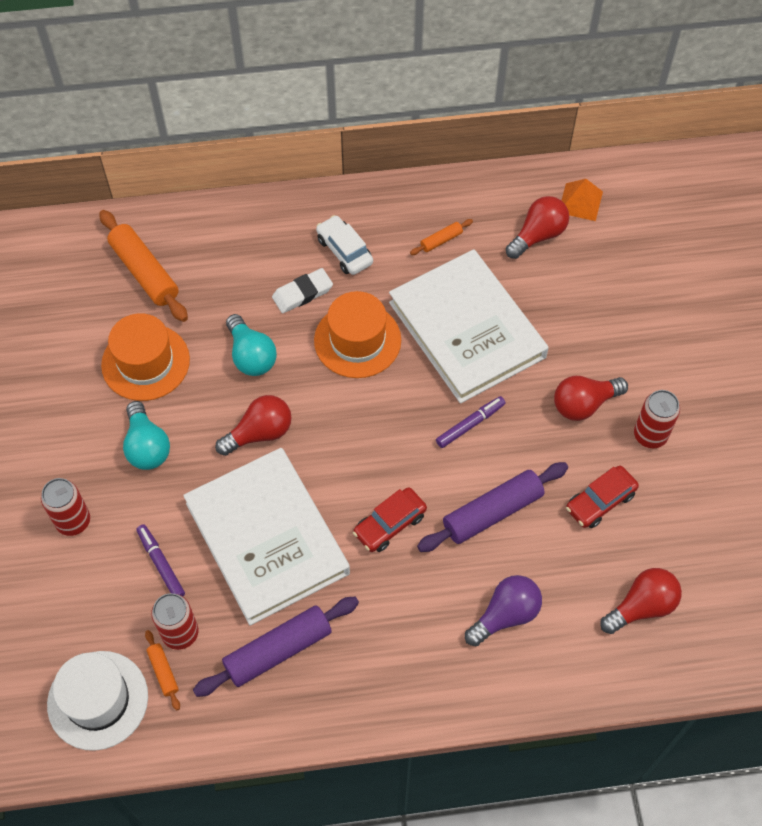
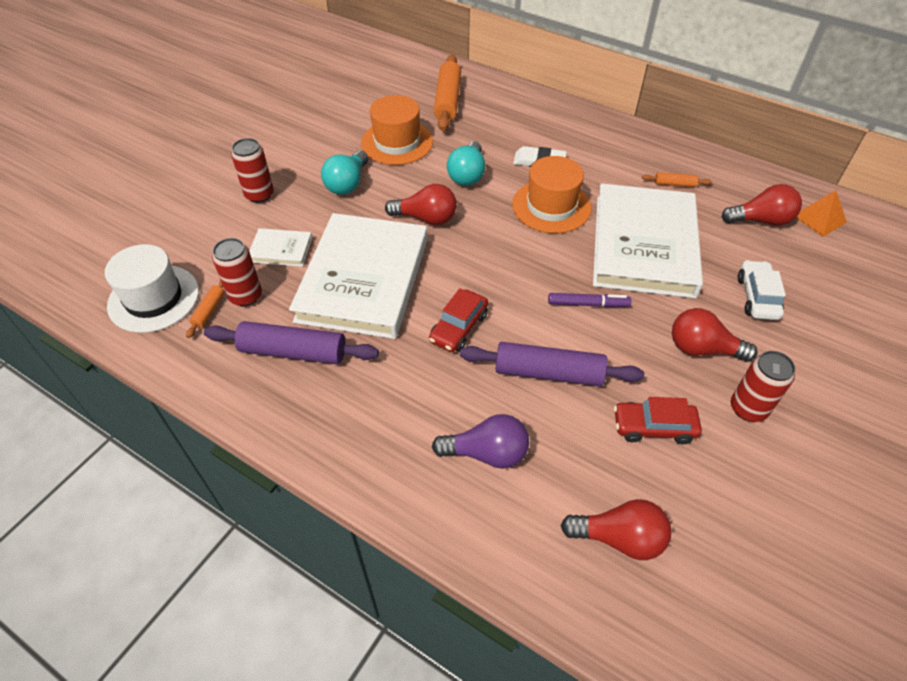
camera: 40 degrees right, 10 degrees down
purple marker [136,524,185,596] -> white book [249,228,312,267]
white car [316,215,373,275] -> white car moved to [738,260,786,320]
red car [353,487,427,552] -> red car turned 60 degrees counterclockwise [429,288,488,352]

